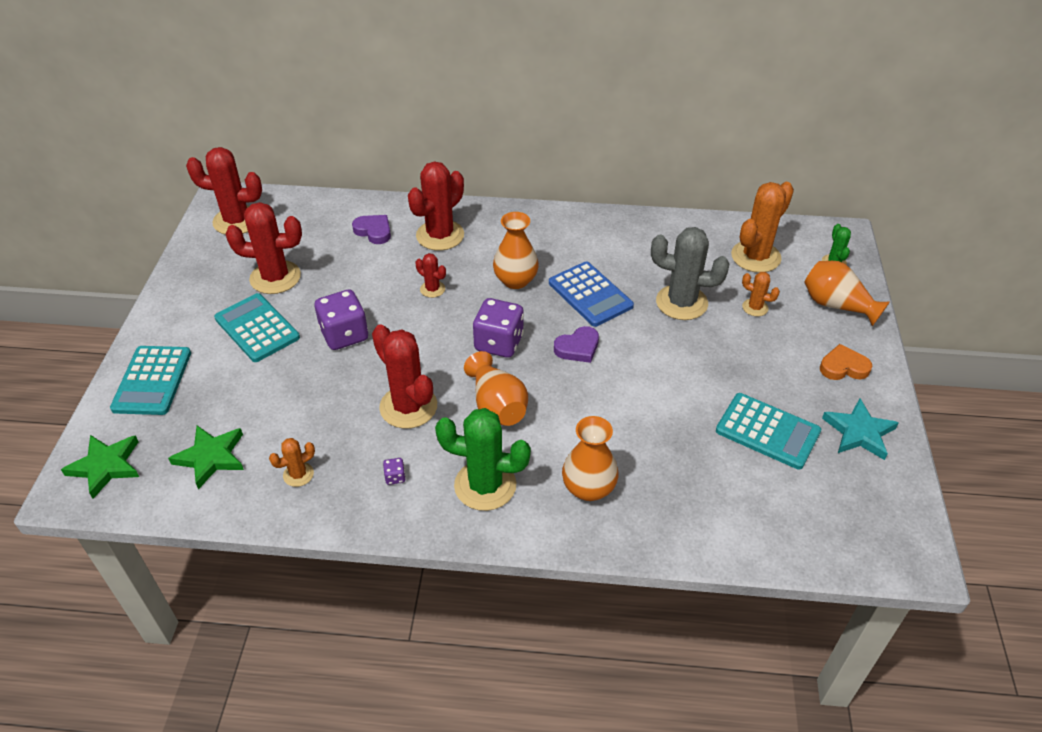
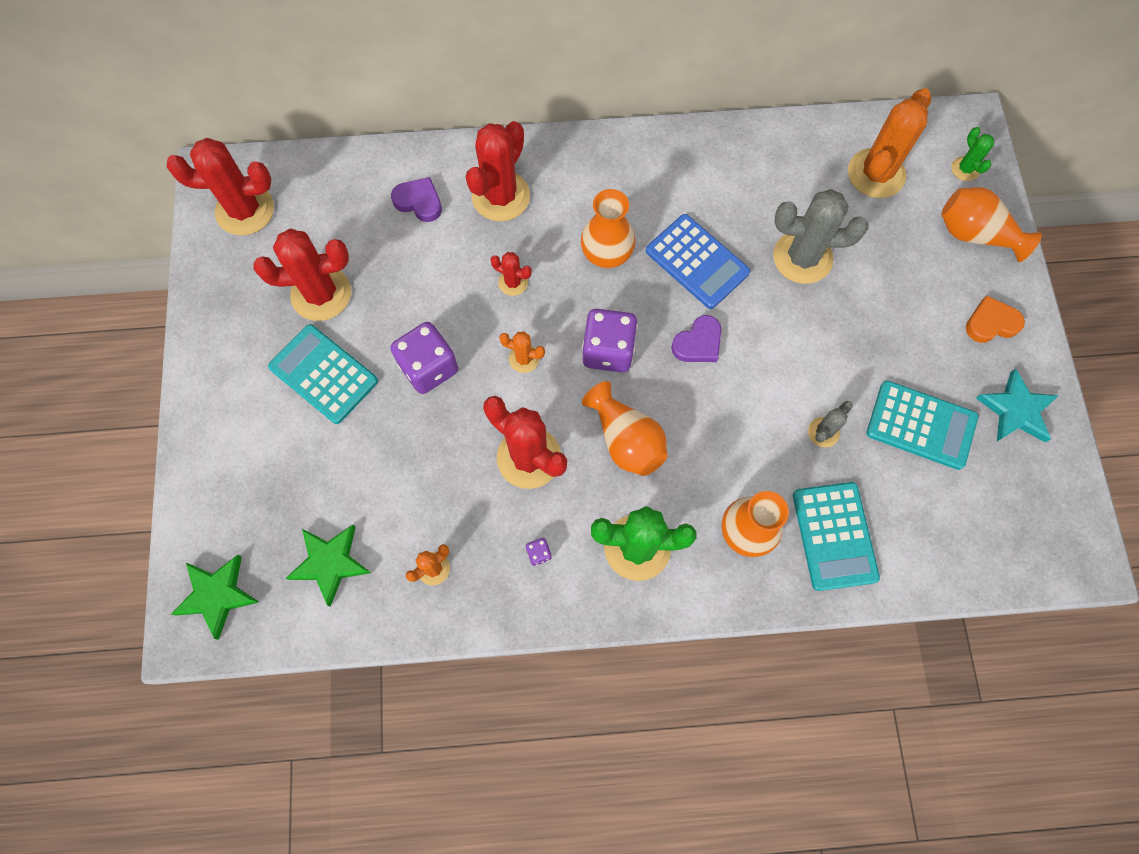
camera: 10 degrees left, 25 degrees up
turquoise calculator [110,346,191,415] -> turquoise calculator moved to [793,482,880,591]
orange cactus [742,272,780,316] -> orange cactus moved to [499,331,545,373]
none -> grey cactus [808,401,853,447]

